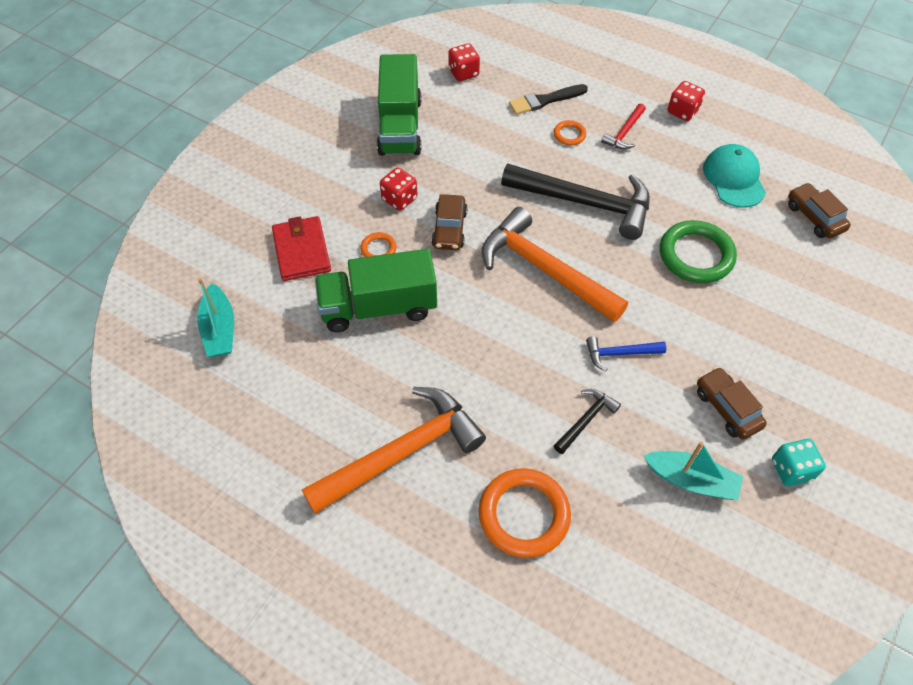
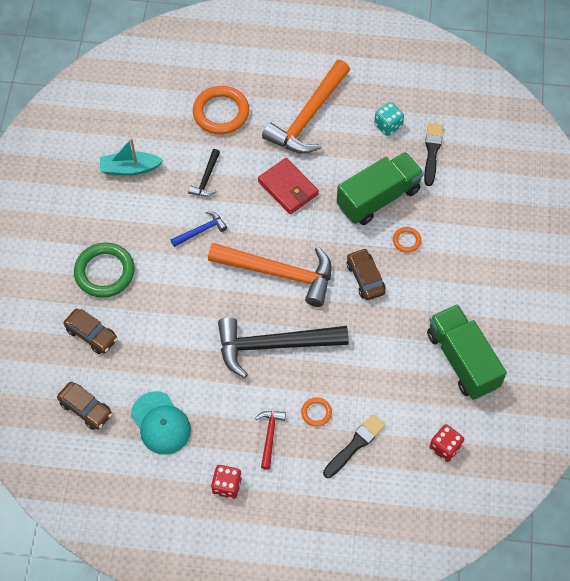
camera: 155 degrees right, 5 degrees up
turquoise boat [197,278,234,357] -> none
red wallet [272,216,331,281] -> red wallet moved to [258,158,319,214]
red dice [380,167,418,211] -> none
green ring [660,220,737,283] -> green ring moved to [74,242,135,298]
brown car [697,367,767,439] -> brown car moved to [64,309,118,354]
turquoise dice [772,439,826,486] -> turquoise dice moved to [374,102,404,136]
none -> black brush [424,123,443,186]

